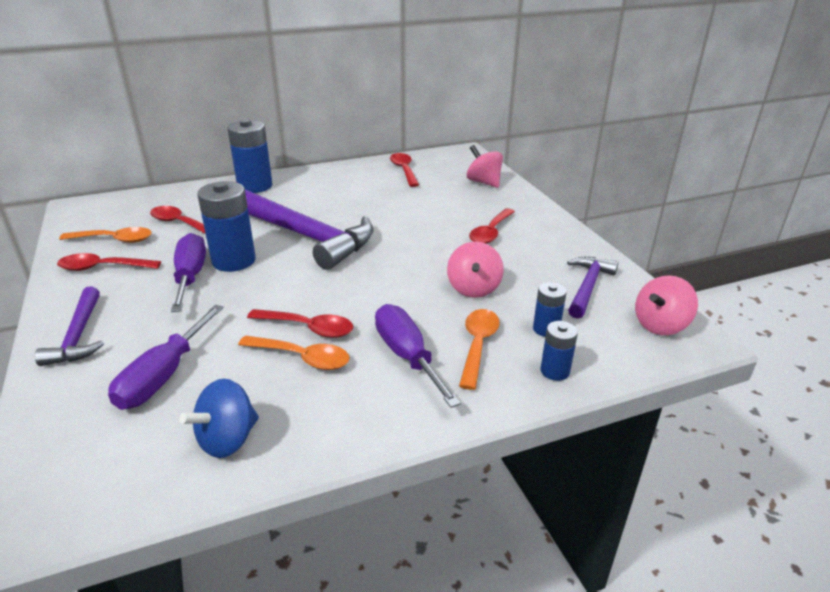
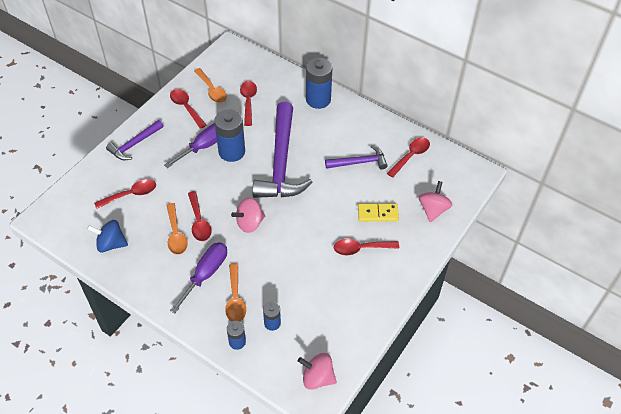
camera: 55 degrees right, 20 degrees up
purple screwdriver [108,305,224,410] -> red spoon [94,179,156,209]
pink spinning top [447,242,504,298] -> pink spinning top moved to [231,198,265,233]
orange spoon [459,309,500,390] -> orange spoon turned 105 degrees clockwise [225,263,246,321]
purple hammer [567,257,618,319] -> purple hammer moved to [325,145,388,169]
none -> yellow domino [358,203,399,222]

